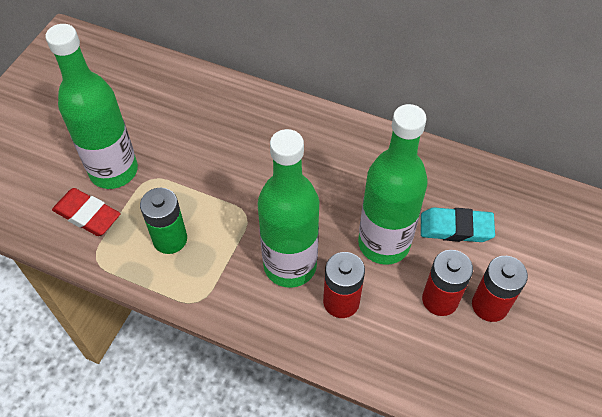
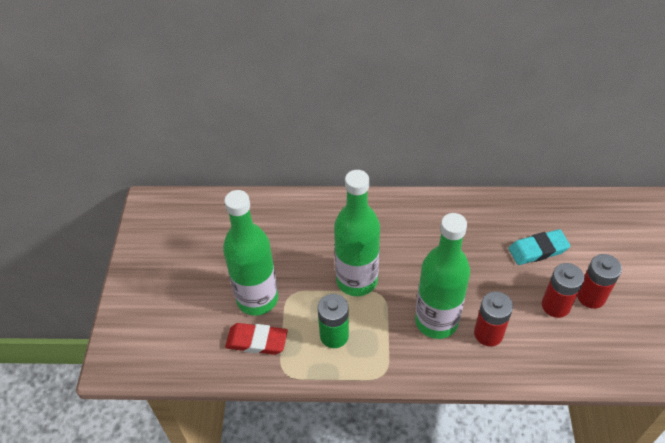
camera: 20 degrees left, 5 degrees down
green bottle [358,104,428,265] -> green bottle moved to [334,170,380,296]

